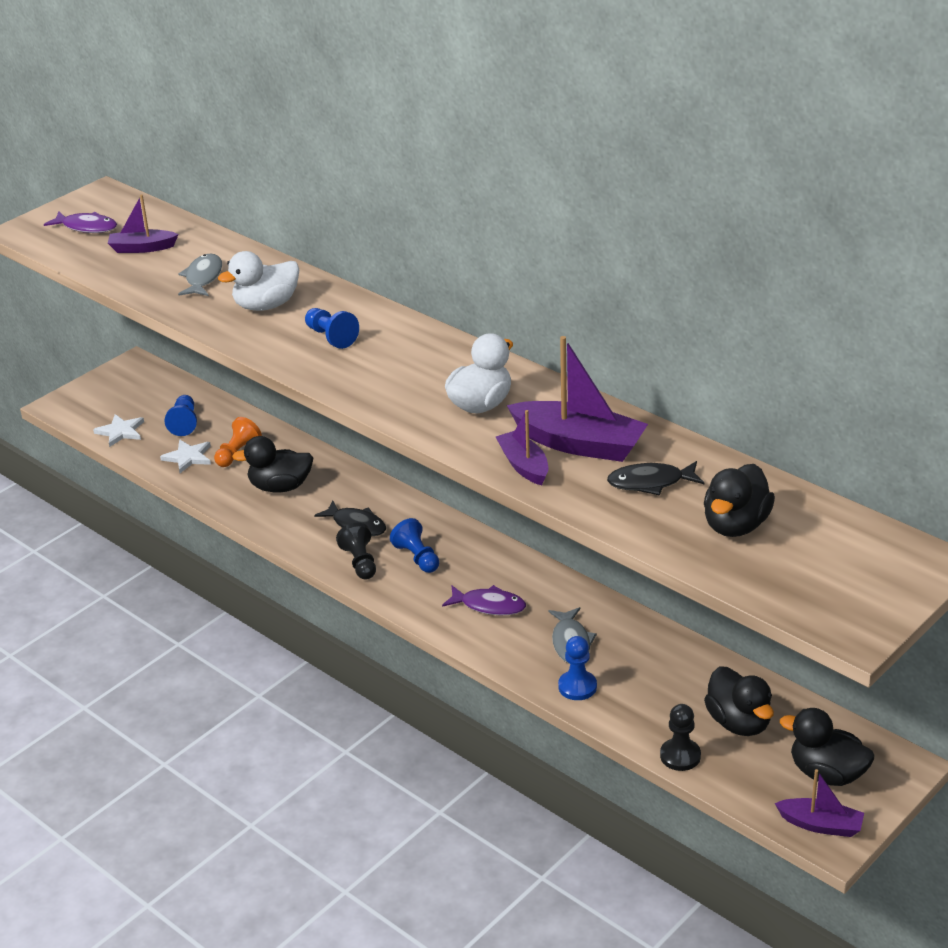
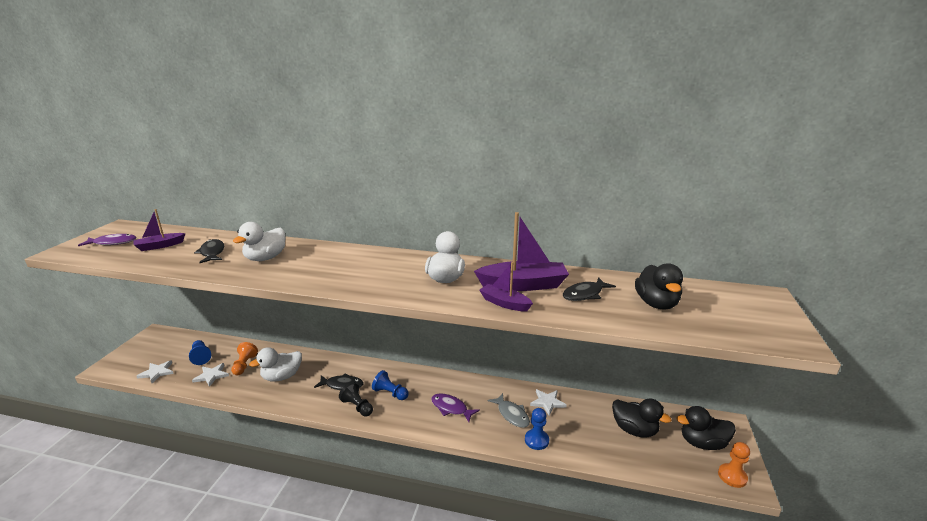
camera: 30 degrees left, 10 degrees down
grey fish [178,253,222,296] -> black fish [194,239,224,263]
black duck [232,436,313,492] -> white duck [249,347,302,382]
blue pawn [305,308,359,349] -> none
purple fish [442,585,526,615] -> purple fish turned 135 degrees counterclockwise [431,394,480,422]
black pawn [660,704,701,771] -> none
purple boat [775,769,864,837] -> orange pawn [718,442,750,488]
none -> white star [530,389,567,416]

